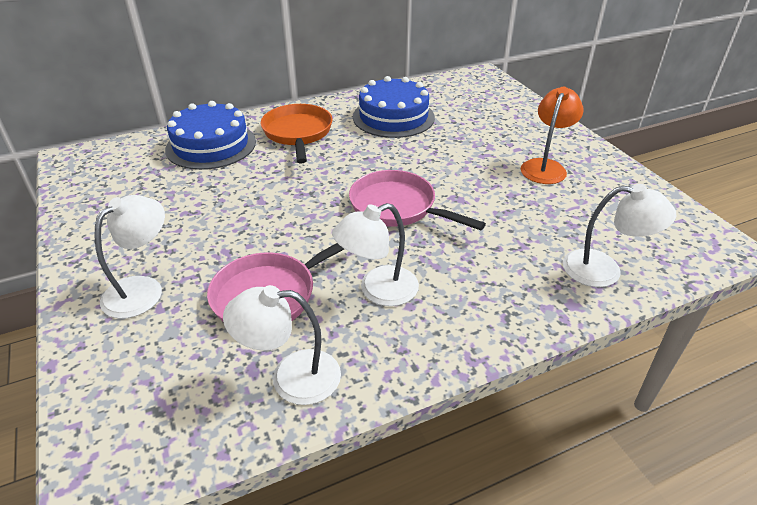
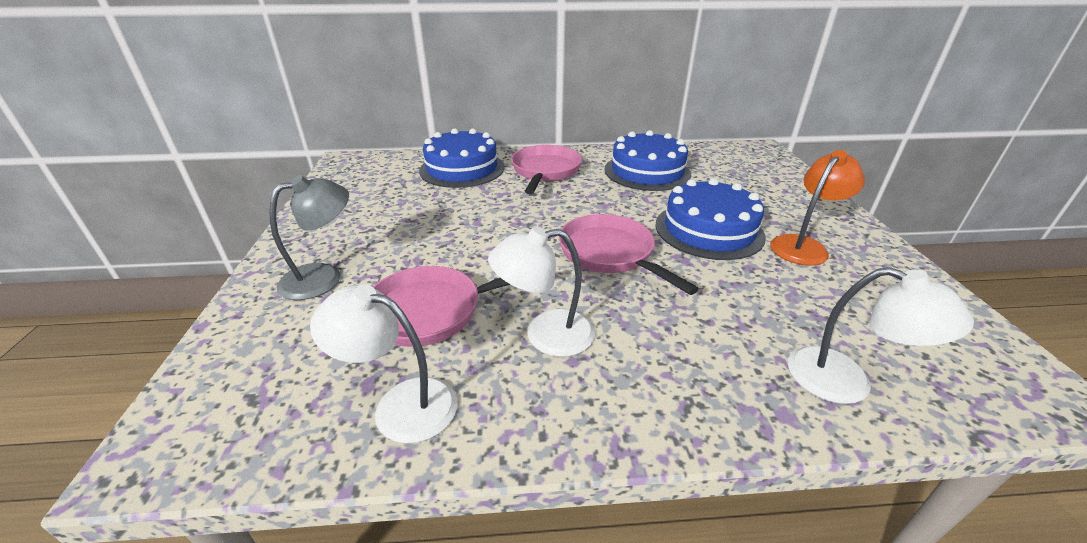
camera: 20 degrees right, 5 degrees down
white lamp [95,195,165,319] -> grey lamp [269,175,349,300]
orange pan [261,104,333,164] -> pink pan [511,145,582,194]
none -> blue cake [655,178,766,260]

